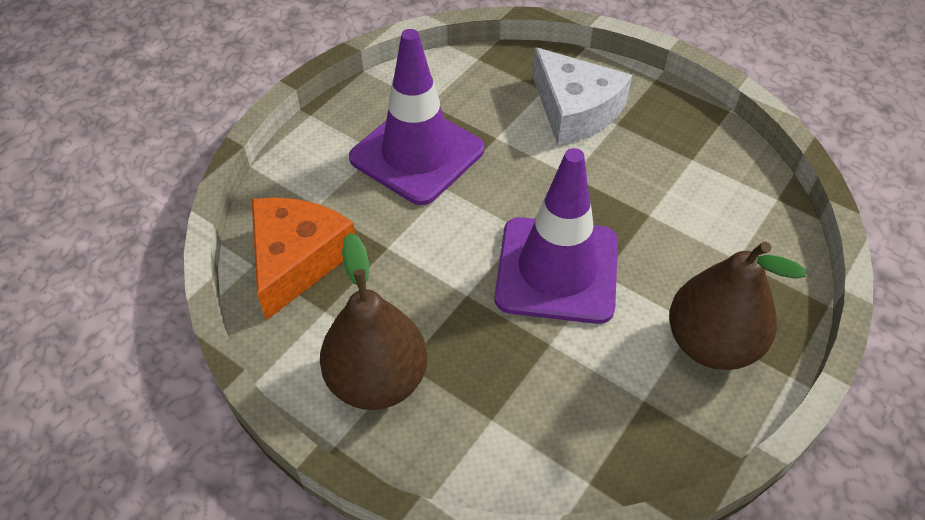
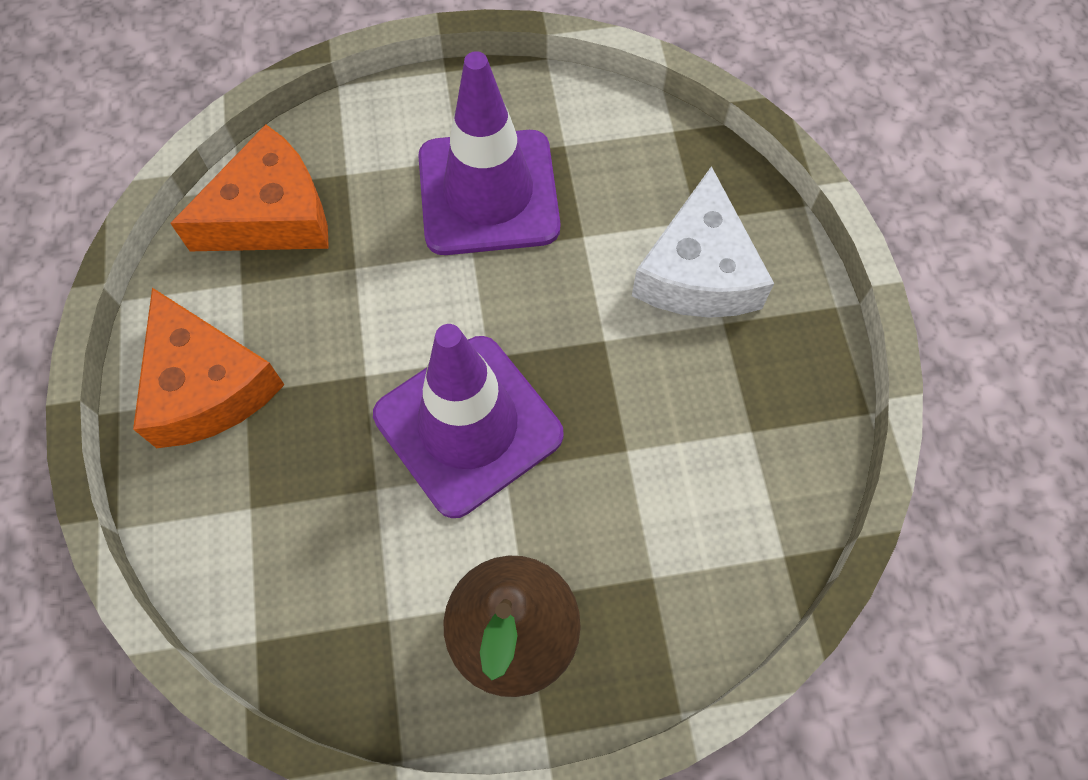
camera: 45 degrees right, 15 degrees up
brown pear [320,233,427,410] -> orange cheese [133,288,284,448]

